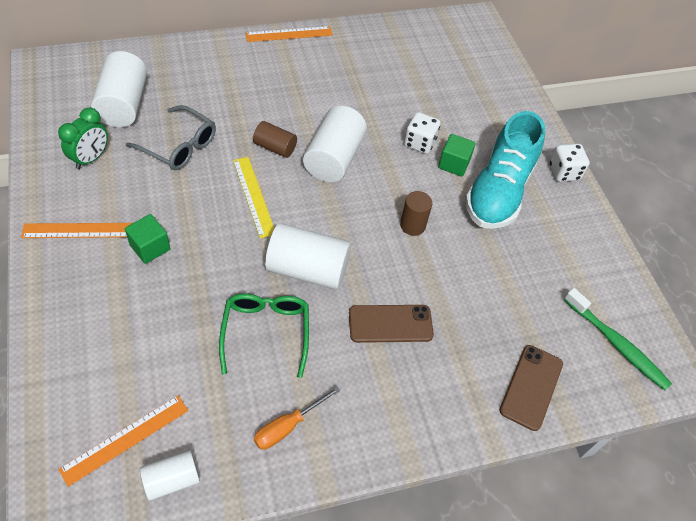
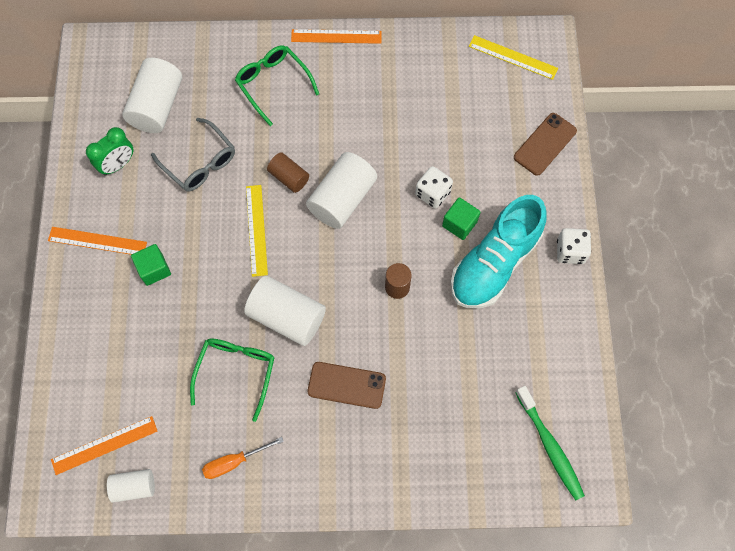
camera: 20 degrees right, 15 degrees up
brown phone [500,345,563,431] -> brown phone moved to [514,113,577,176]
none -> green glasses [235,45,319,126]
none -> yellow ruler [469,35,558,80]

